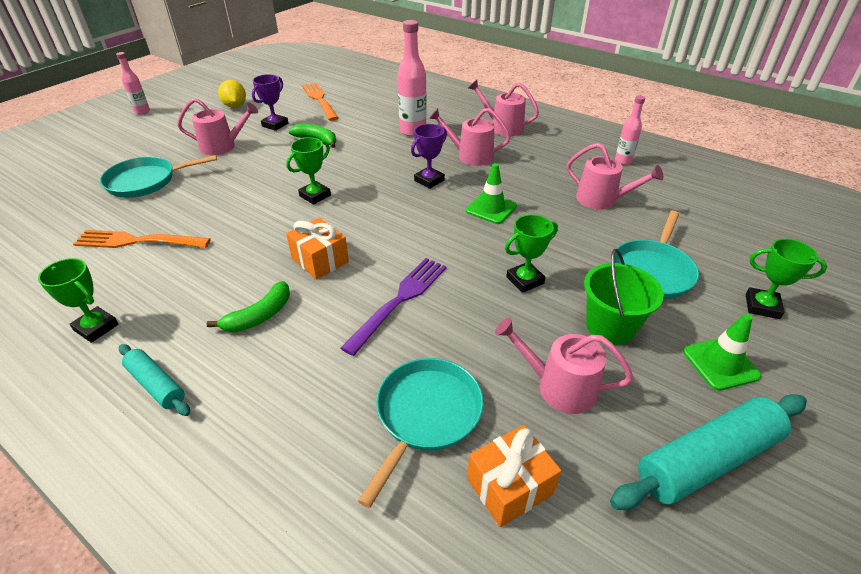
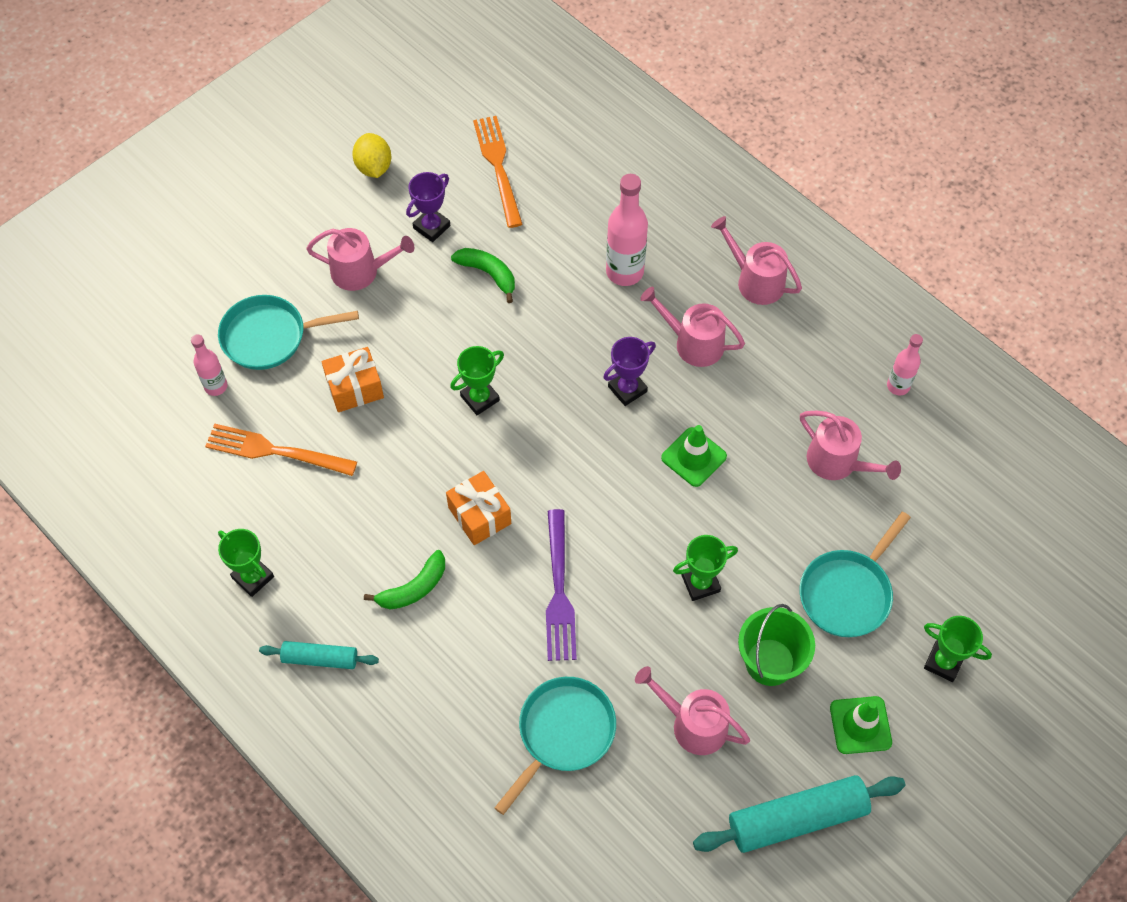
camera: 10 degrees right, 20 degrees up
pink bottle [116,52,150,115] -> pink bottle moved to [191,334,227,396]
turquoise rolling pin [119,344,190,416] -> turquoise rolling pin turned 45 degrees counterclockwise [259,641,379,669]
purple fork [341,258,447,356] -> purple fork turned 135 degrees clockwise [546,509,577,661]
orange gift [467,425,561,527] -> orange gift moved to [322,347,384,412]

